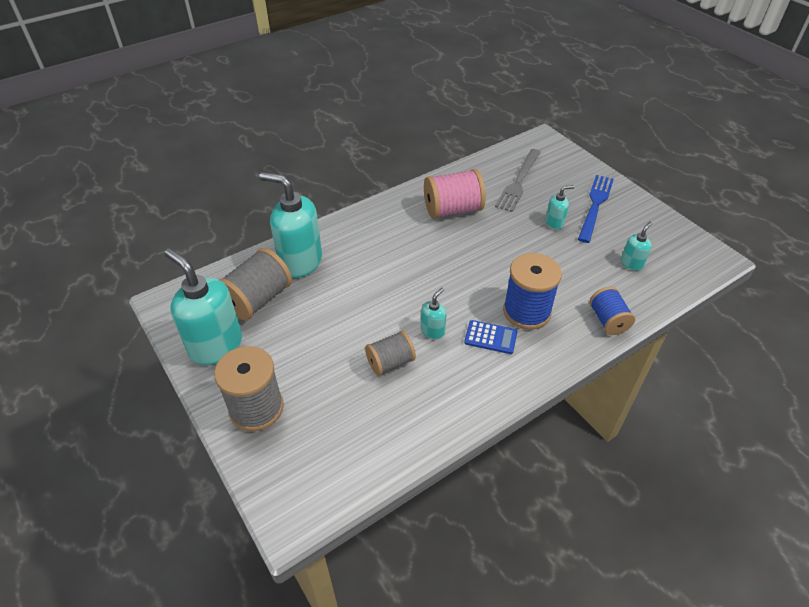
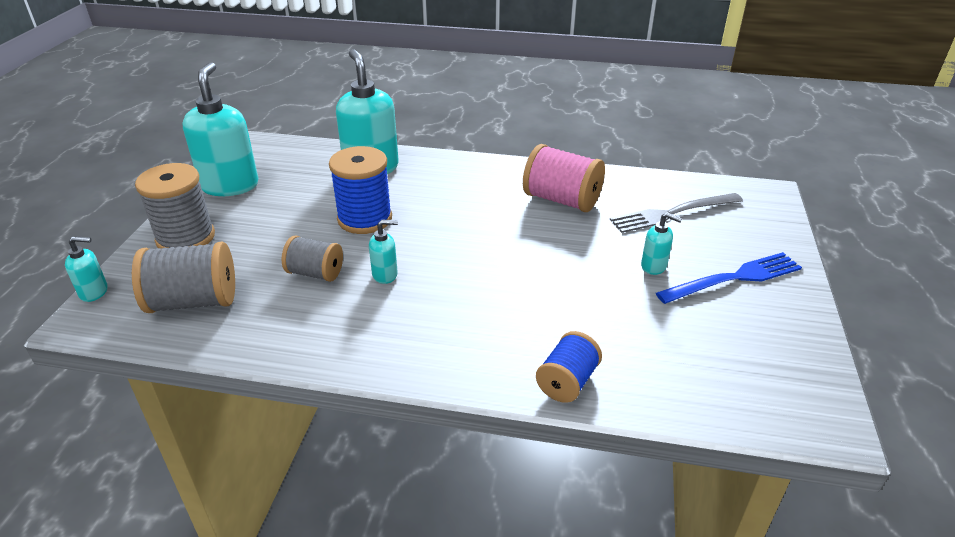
camera: 45 degrees right, 10 degrees down
grey spool [219,248,292,321] -> grey spool moved to [132,242,235,313]
blue calculator [464,320,518,354] -> none
blue spool [503,253,562,330] -> blue spool moved to [329,146,392,234]
turquoise soap dispenser [621,222,652,270] -> turquoise soap dispenser moved to [65,236,108,302]

